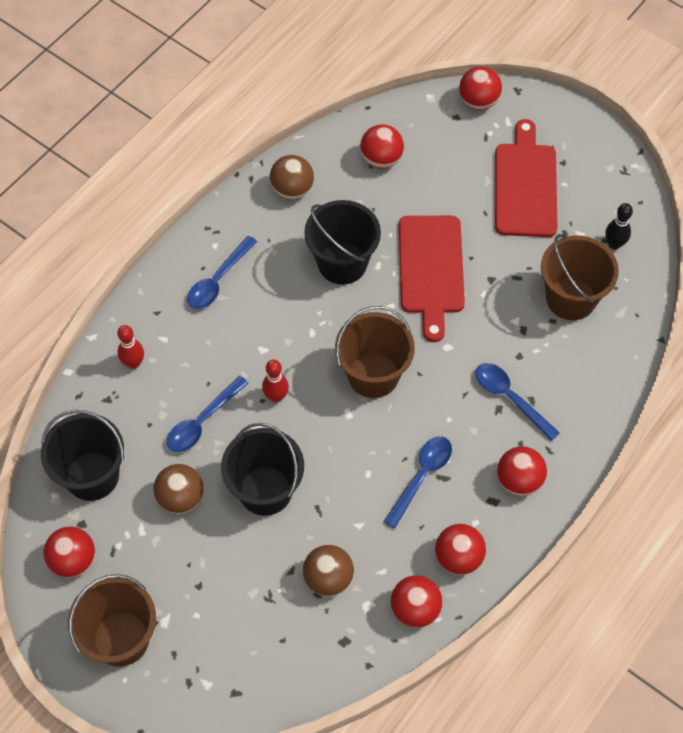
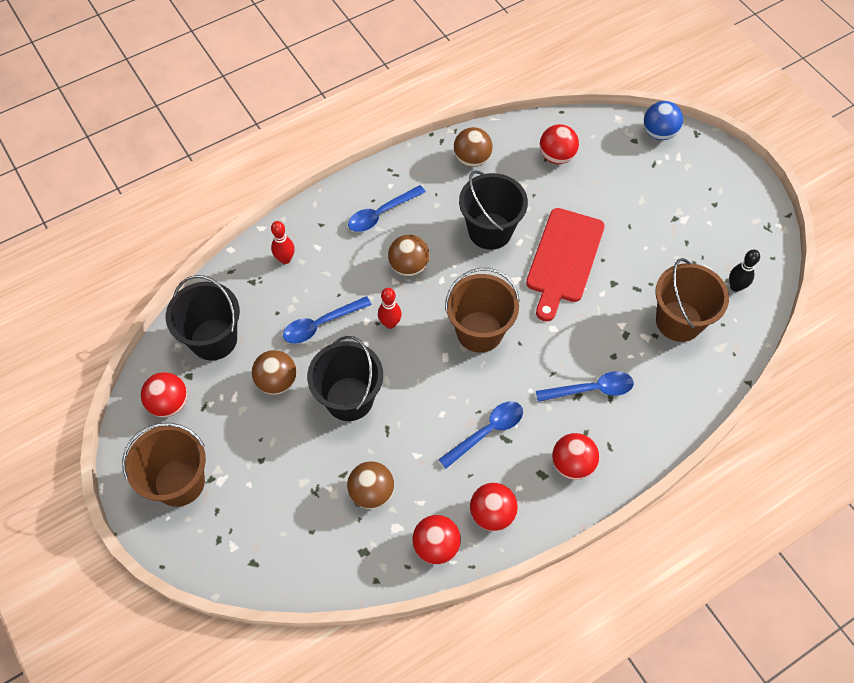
camera: 20 degrees right, 0 degrees up
red ball [459,66,502,110] -> blue ball [644,101,683,140]
blue spoon [475,363,560,441] -> blue spoon turned 105 degrees clockwise [536,371,634,402]
red cutting board [495,119,557,237] -> none
none -> brown ball [388,235,430,276]

